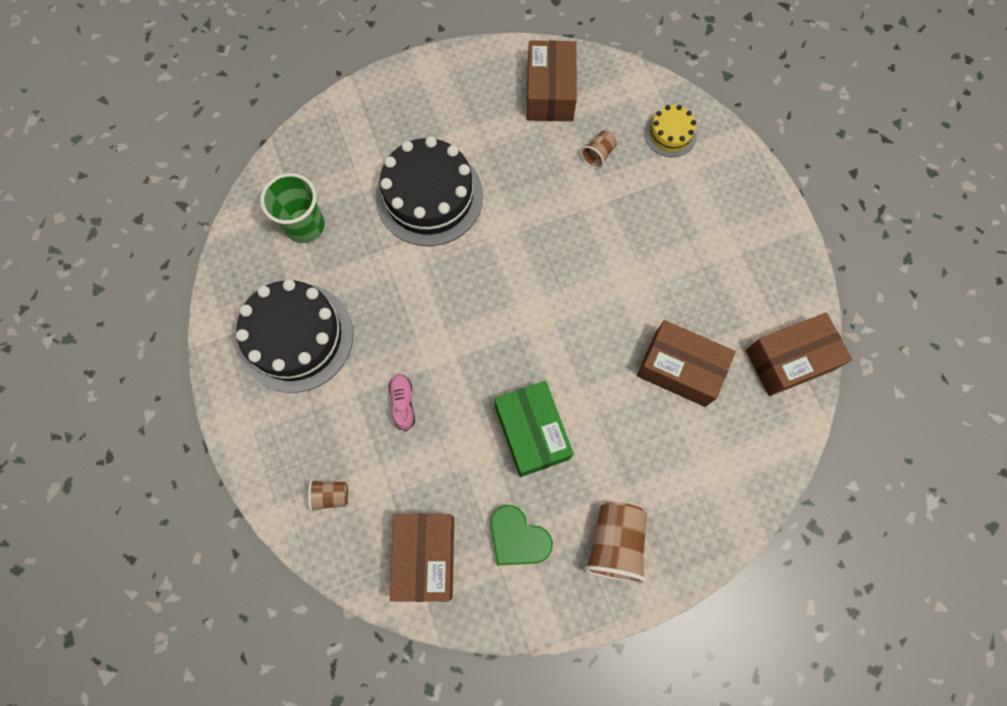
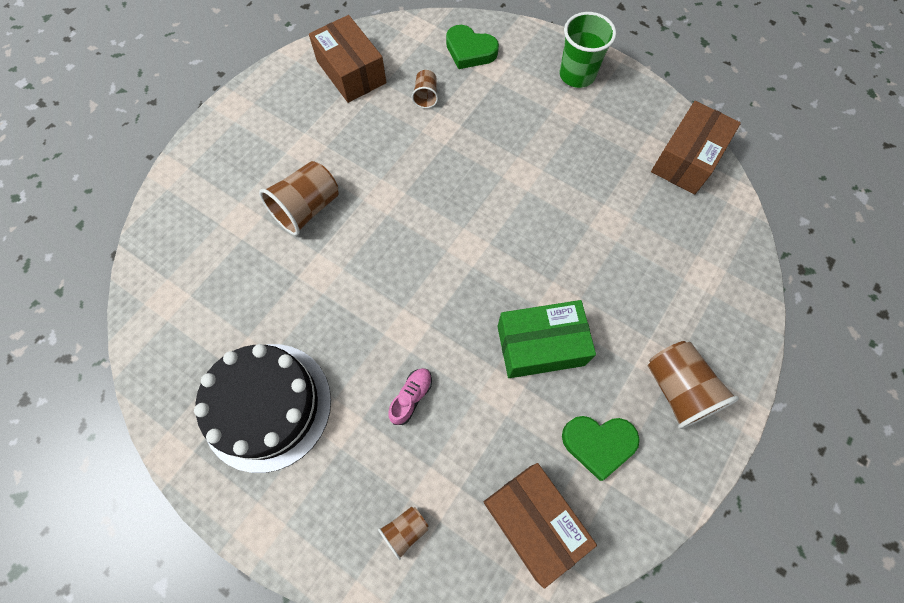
camera: 35 degrees left, 5 degrees down
green cup [260,173,325,243] -> green cup moved to [559,12,616,88]
black cake [376,137,483,246] -> brown cup [259,161,338,236]
pink shoe [389,374,415,431] -> pink shoe turned 75 degrees clockwise [388,368,432,425]
green box [494,381,574,477] -> green box turned 45 degrees counterclockwise [498,300,596,378]
brown box [637,320,736,407] -> none
yellow cake [644,105,697,157] -> green heart [446,25,499,69]

